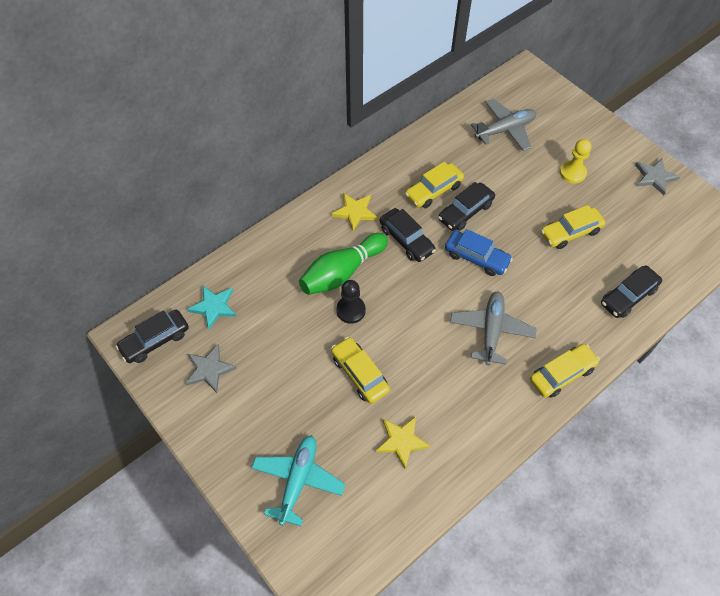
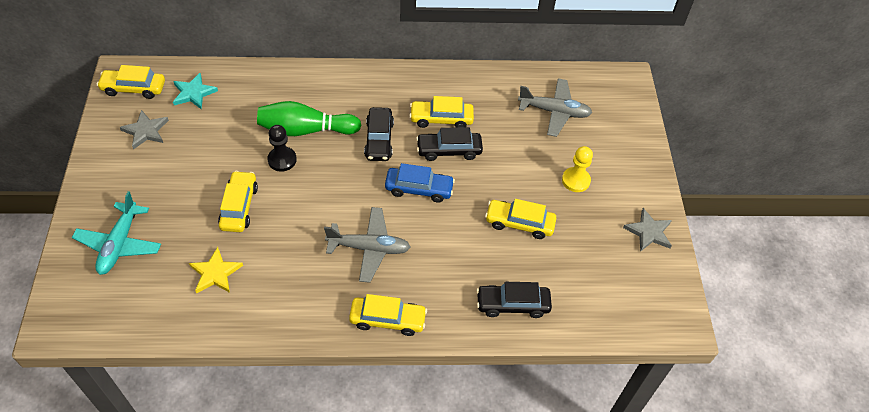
camera: 35 degrees right, 5 degrees down
black car [116,310,189,363] -> yellow car [97,65,165,99]
turquoise plane [251,435,345,526] -> turquoise plane turned 135 degrees clockwise [72,191,161,275]
yellow star [332,193,377,231] -> none
blue car [445,229,513,276] -> blue car turned 60 degrees counterclockwise [385,163,455,203]
grey plane [450,292,537,366] -> grey plane turned 45 degrees clockwise [324,207,410,283]

